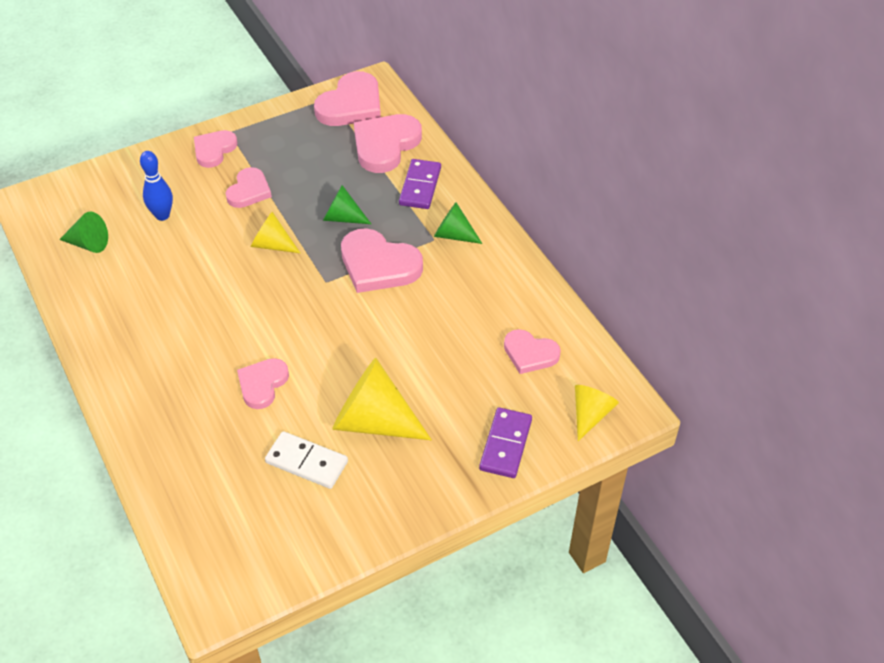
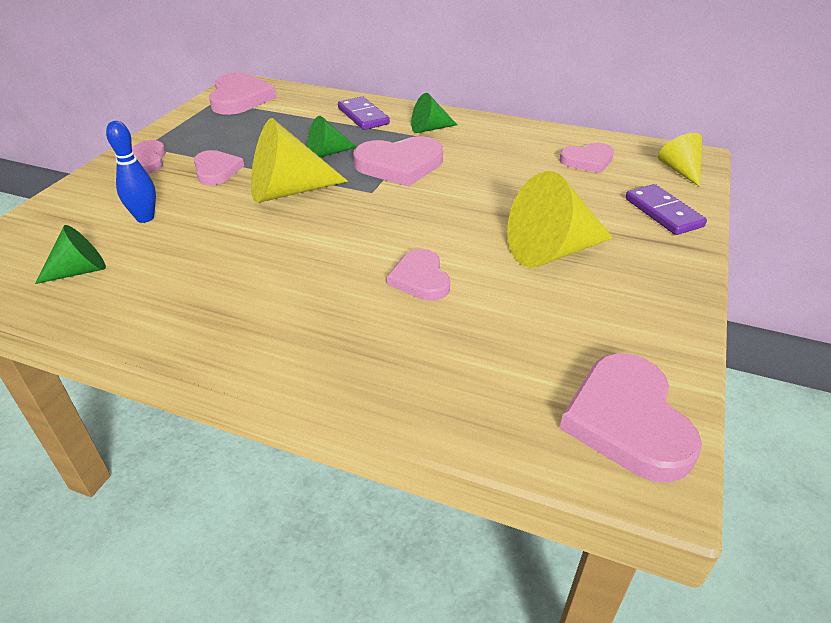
camera: 40 degrees left, 10 degrees down
yellow cone [251,212,300,253] -> yellow cone [251,118,348,203], size x1.77
white domino [265,431,348,489] -> none
pink heart [354,114,422,173] -> pink heart moved to [559,353,702,483]

